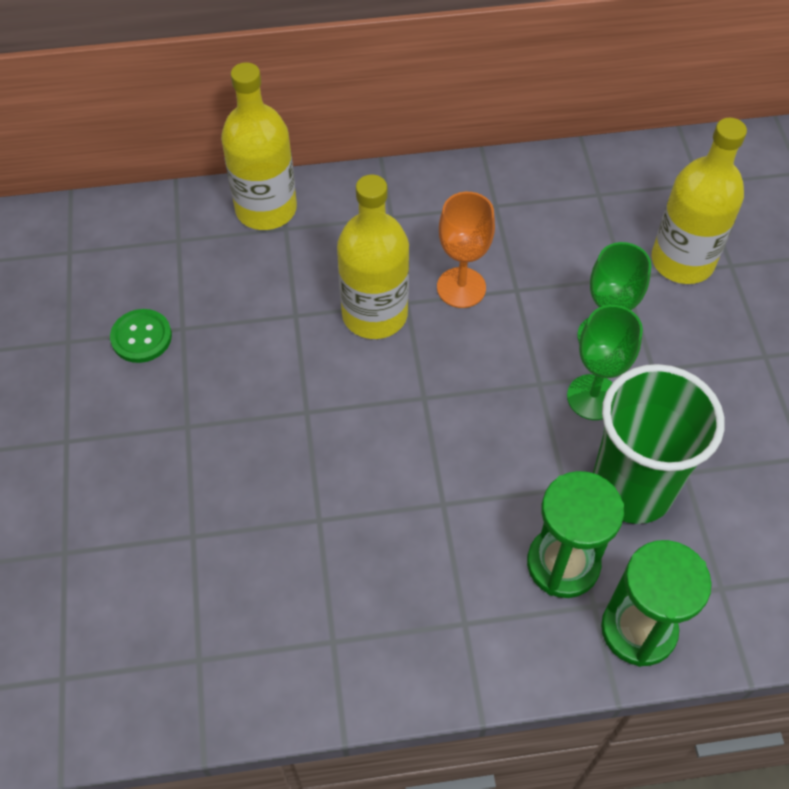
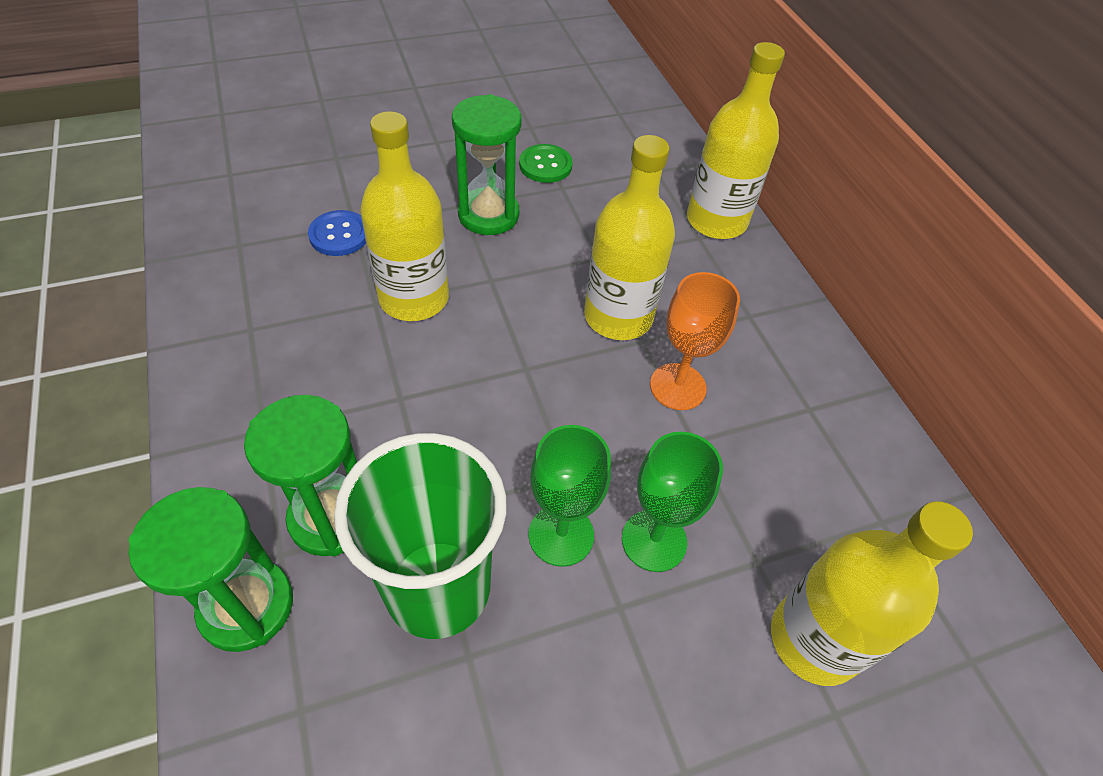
camera: 75 degrees right, 5 degrees down
none -> blue button [308,210,366,256]
none -> yellow bottle [360,111,449,321]
none -> green hourglass [452,94,522,235]

